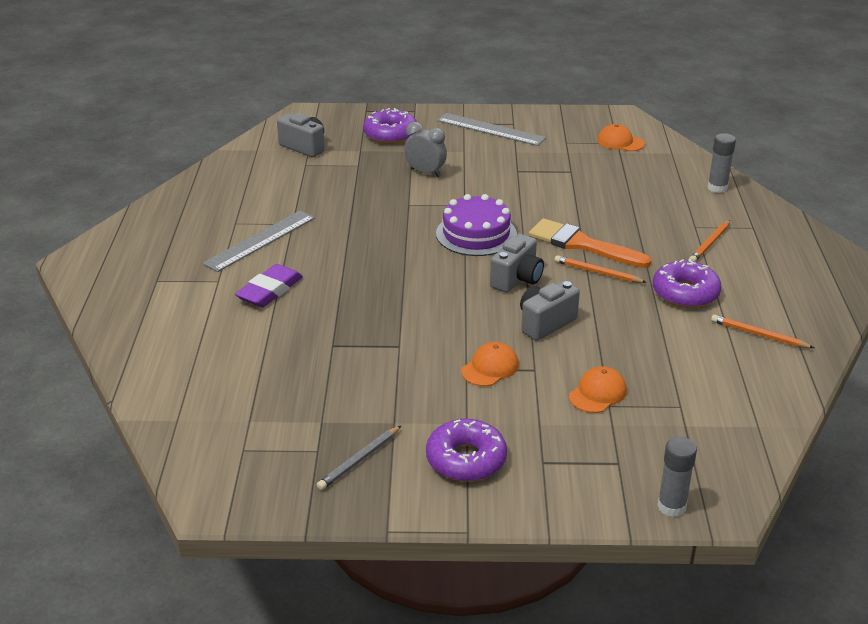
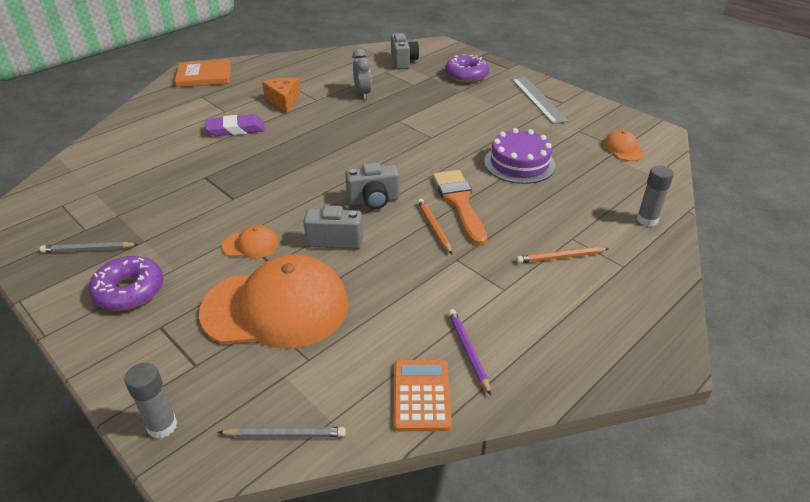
camera: 45 degrees right, 5 degrees up
grey ruler [202,210,315,272] -> orange cheese [262,77,300,113]
grey clock [404,122,447,177] -> grey clock moved to [352,49,372,100]
purple cake [436,194,517,256] -> purple cake moved to [484,128,555,184]
orange cap [569,366,627,413] -> orange cap [199,254,349,349], size x2.37
purple donut [653,259,722,308] -> none
orange pencil [711,314,814,348] -> purple pencil [448,309,491,395]
none -> orange book [175,59,231,87]
none -> grey pencil [217,427,346,438]
none -> orange calculator [394,360,452,431]

